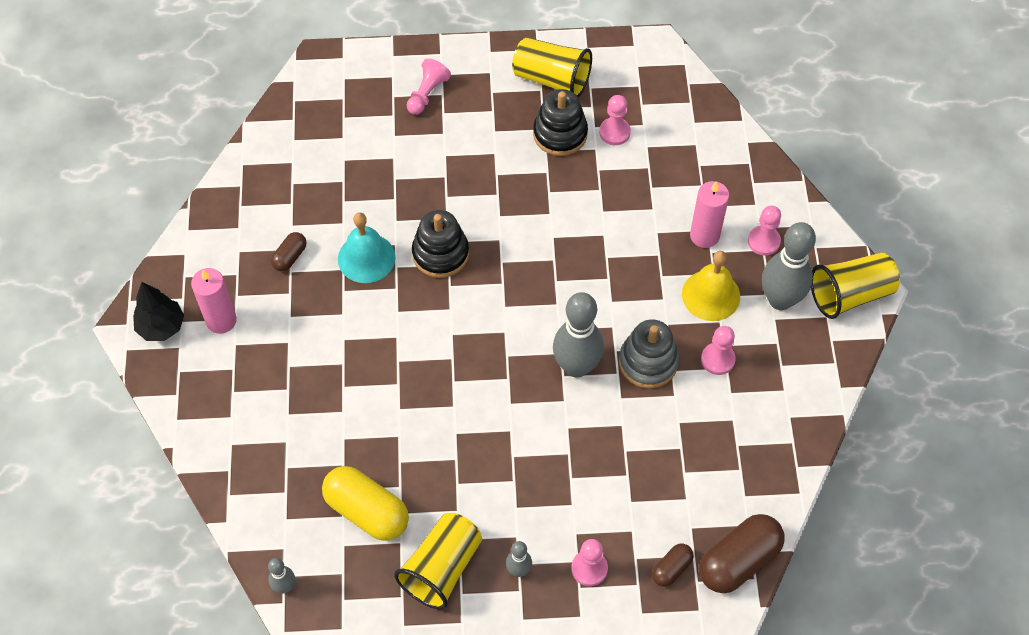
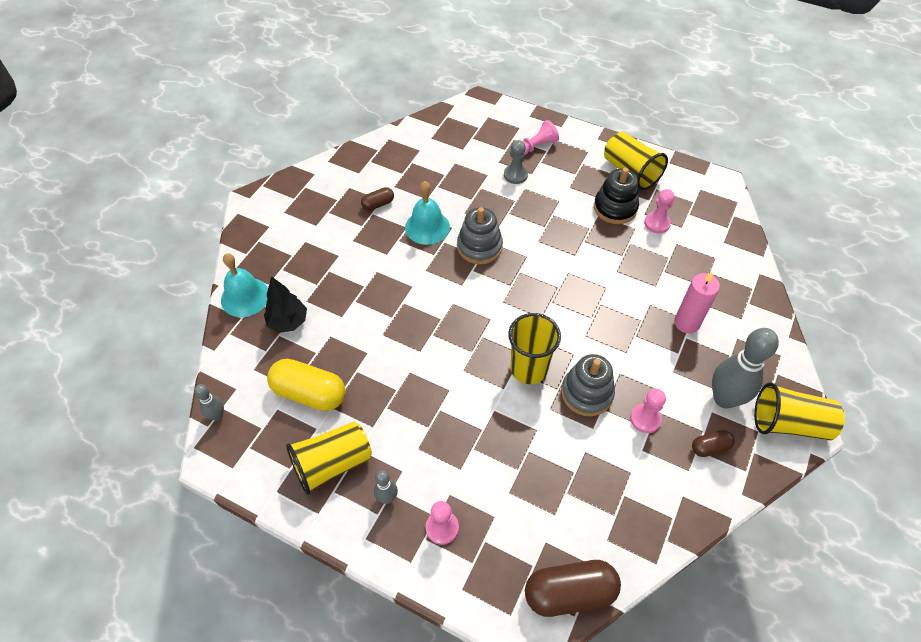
camera: 30 degrees right, 5 degrees down
black tree [133,282,184,341] -> black tree moved to [264,276,307,333]
pink candle [191,268,237,334] -> none
yellow capsule [322,466,409,541] -> yellow capsule turned 45 degrees counterclockwise [267,359,345,411]
black stacking toy [412,210,469,278] -> grey stacking toy [457,207,503,265]
grey bowling pin [553,292,604,378] -> yellow cup [508,313,561,384]
brown capsule [652,544,694,587] -> brown capsule moved to [692,430,735,457]
yellow bell [682,251,740,321] -> none
pink pawn [748,206,781,256] -> none
none -> turquoise bell [221,253,268,317]
none -> grey pawn [504,140,528,184]

